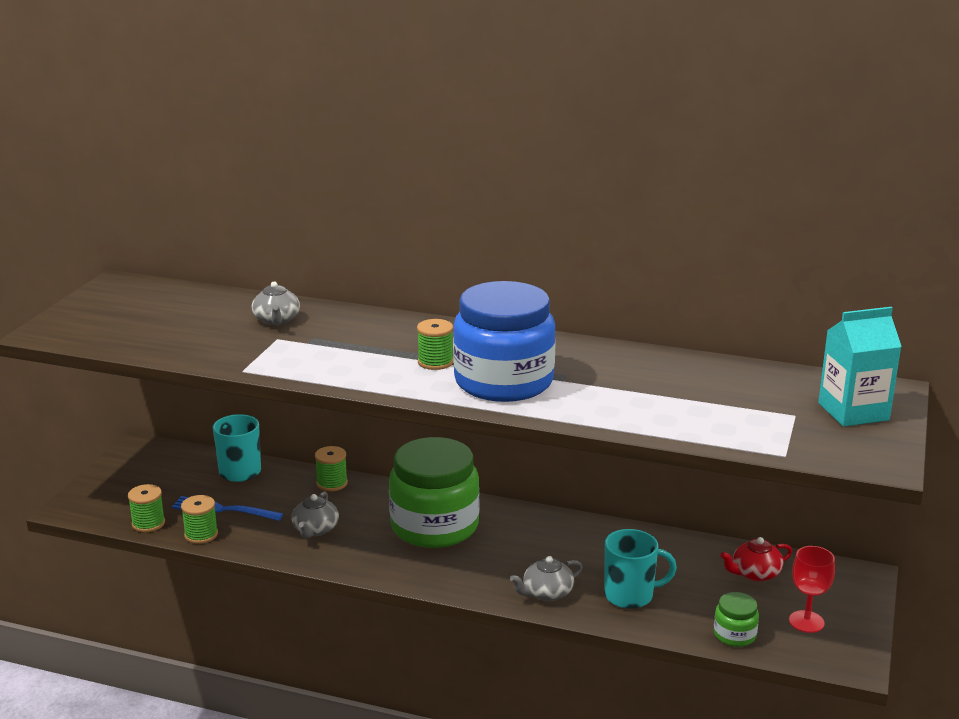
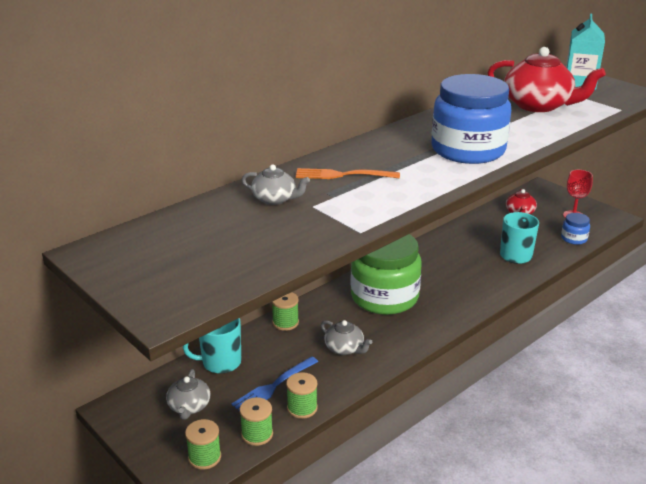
camera: 60 degrees left, 5 degrees up
green spool [417,319,453,370] -> green spool moved to [185,419,221,470]
grey teapot [510,556,582,601] -> grey teapot moved to [166,369,210,420]
green jar [714,592,759,647] -> blue jar [561,213,590,245]
none -> orange fork [296,168,400,179]
none -> red teapot [487,47,606,112]

